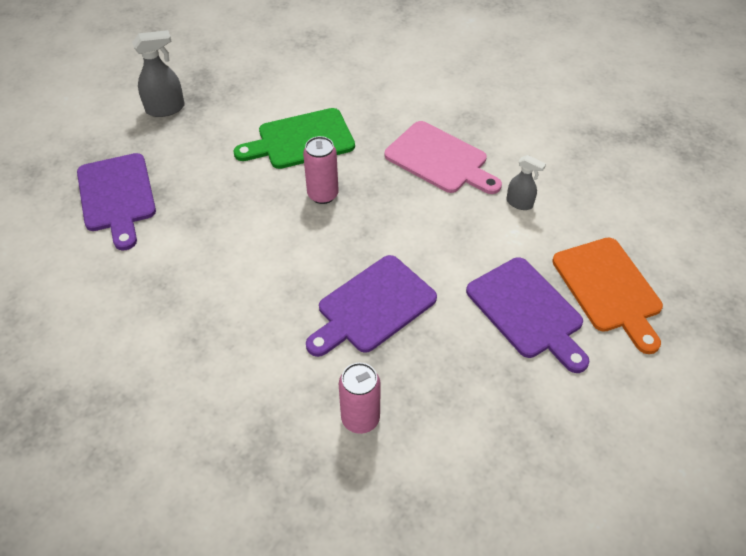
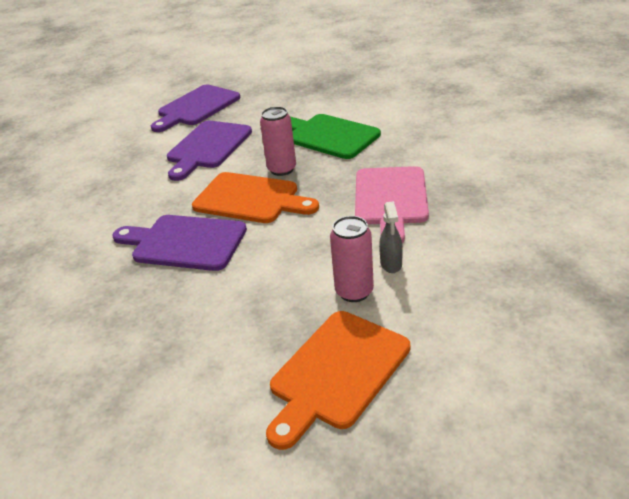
camera: 60 degrees right, 15 degrees down
grey spray bottle [132,30,185,117] -> none
pink can [339,363,381,434] -> pink can moved to [330,216,374,302]
purple cutting board [466,257,590,373] -> purple cutting board moved to [167,121,252,181]
none -> orange cutting board [192,172,319,223]

